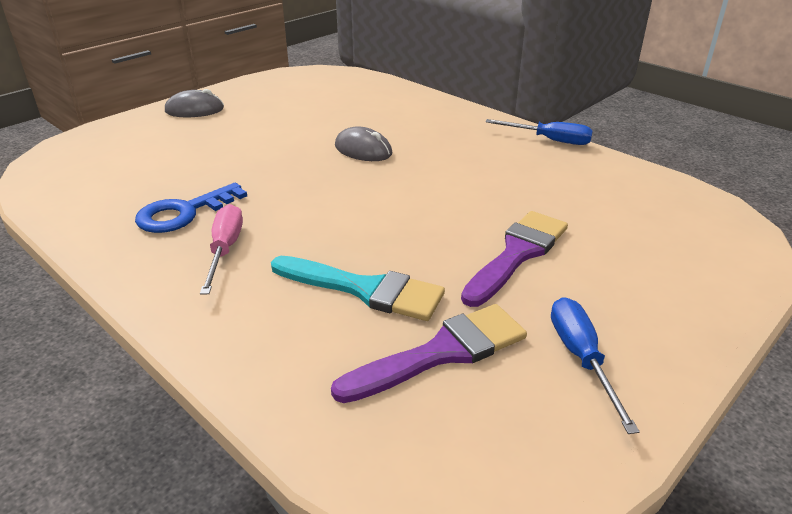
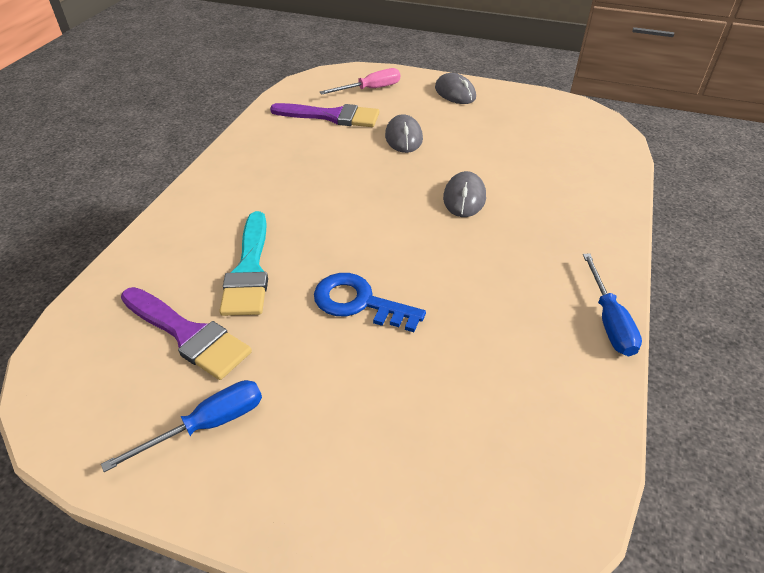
camera: 65 degrees right, 10 degrees up
blue key [135,183,247,233] -> blue key moved to [314,273,426,332]
pink screwdriver [200,204,243,295] -> pink screwdriver moved to [320,68,400,95]
purple brush [461,211,568,307] -> purple brush moved to [270,103,379,127]
none -> grey mouse [385,114,423,153]

